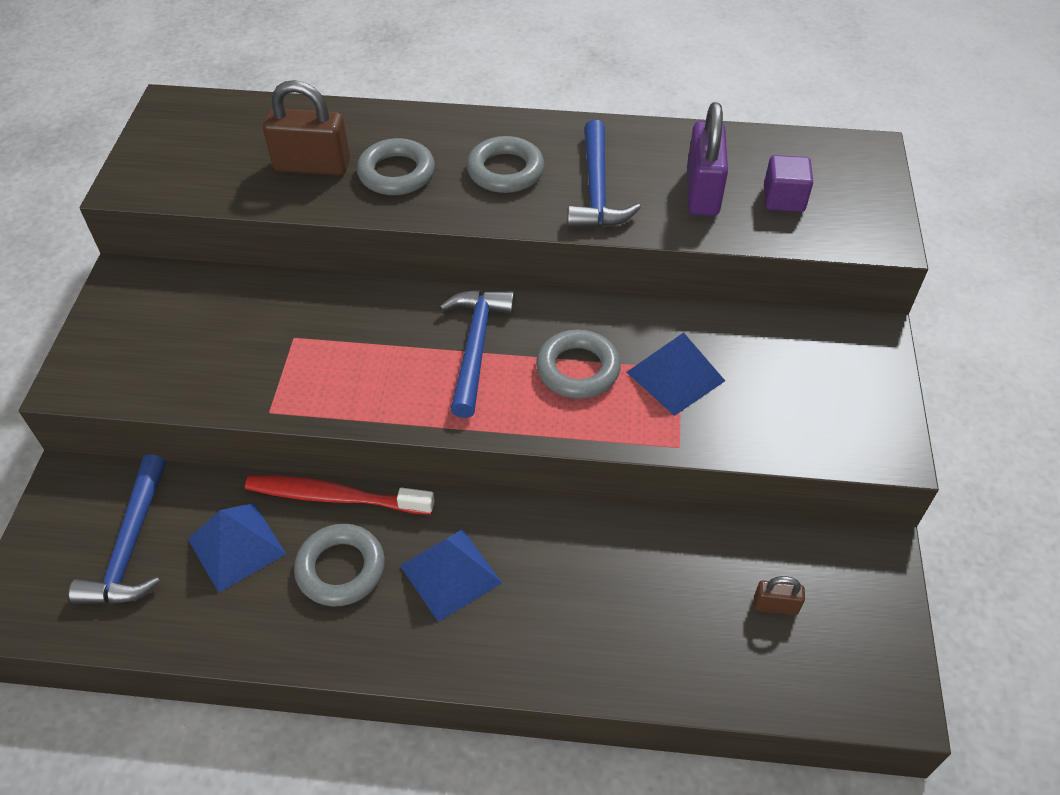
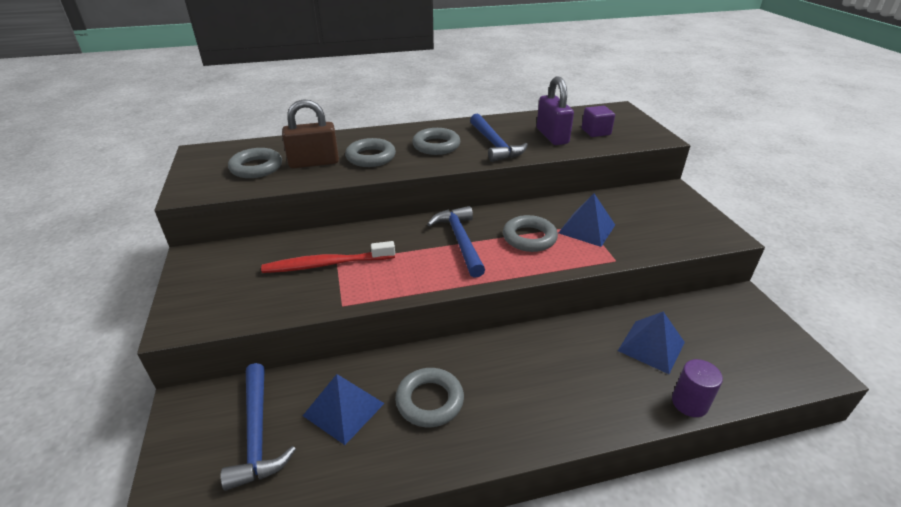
camera: 20 degrees left, 15 degrees down
red toothbrush [245,476,435,515] -> red toothbrush moved to [261,241,395,273]
blue pyramid [400,529,502,622] -> blue pyramid moved to [618,311,685,374]
brown padlock [754,576,805,615] -> none
none -> grey ring [228,148,282,178]
none -> purple cylinder [672,359,723,417]

